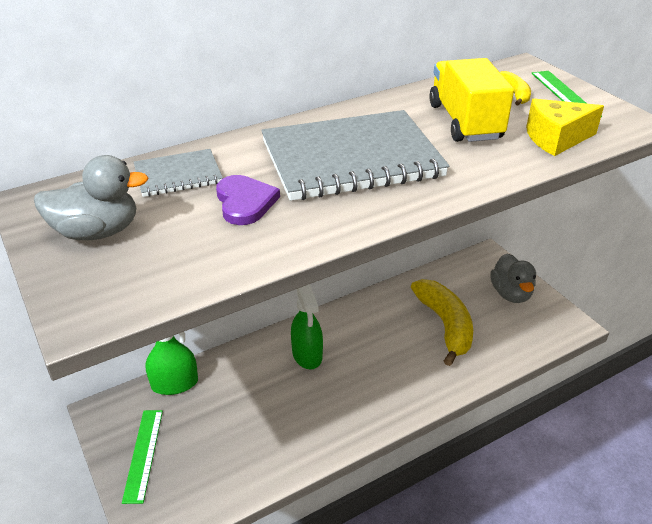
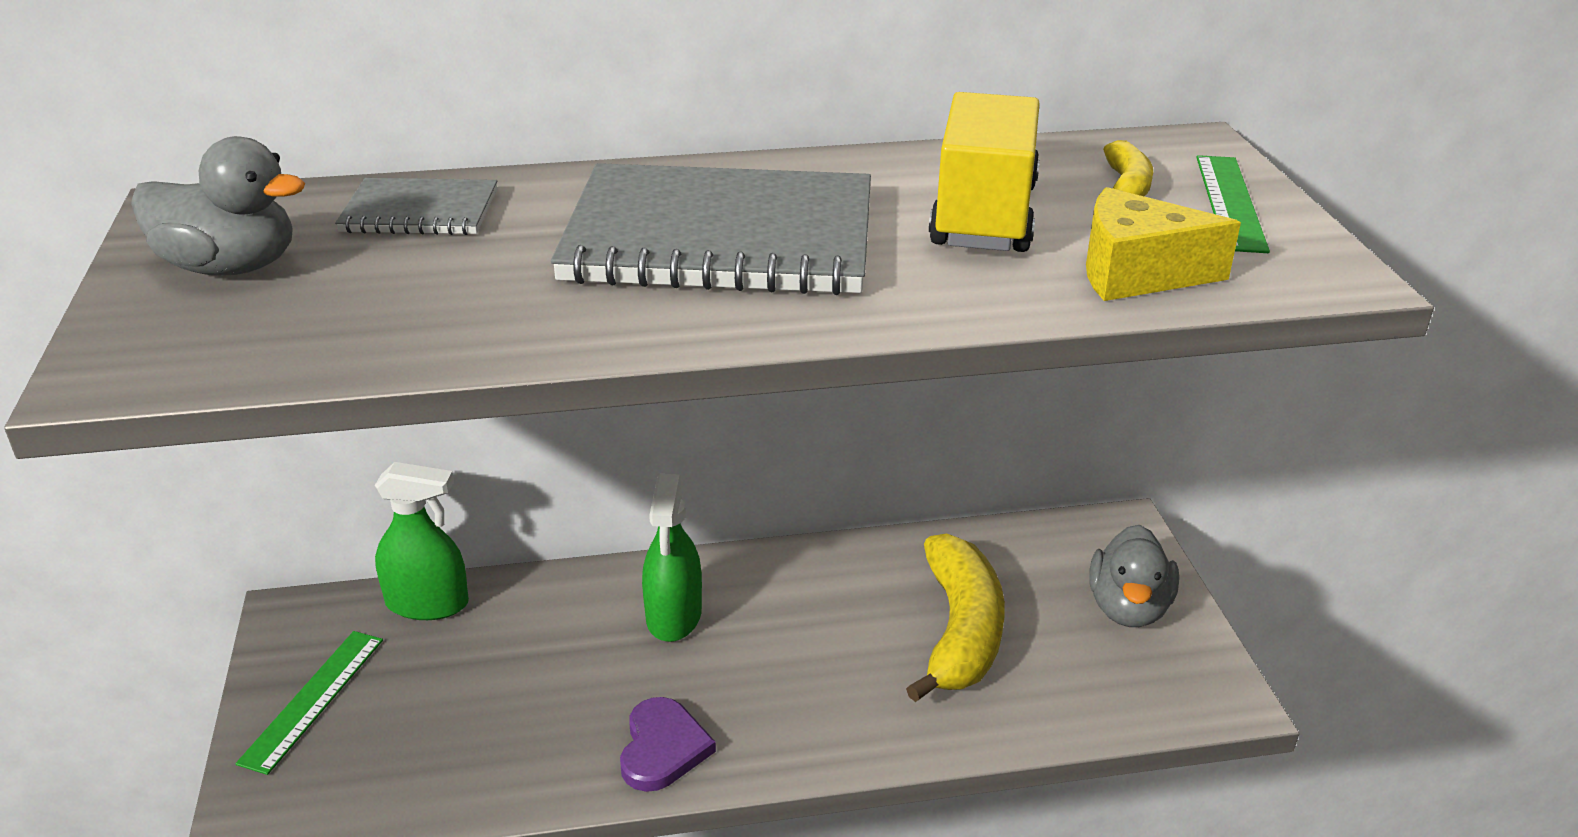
camera: 20 degrees right, 5 degrees down
purple heart [216,175,280,225] -> purple heart moved to [620,697,716,792]

